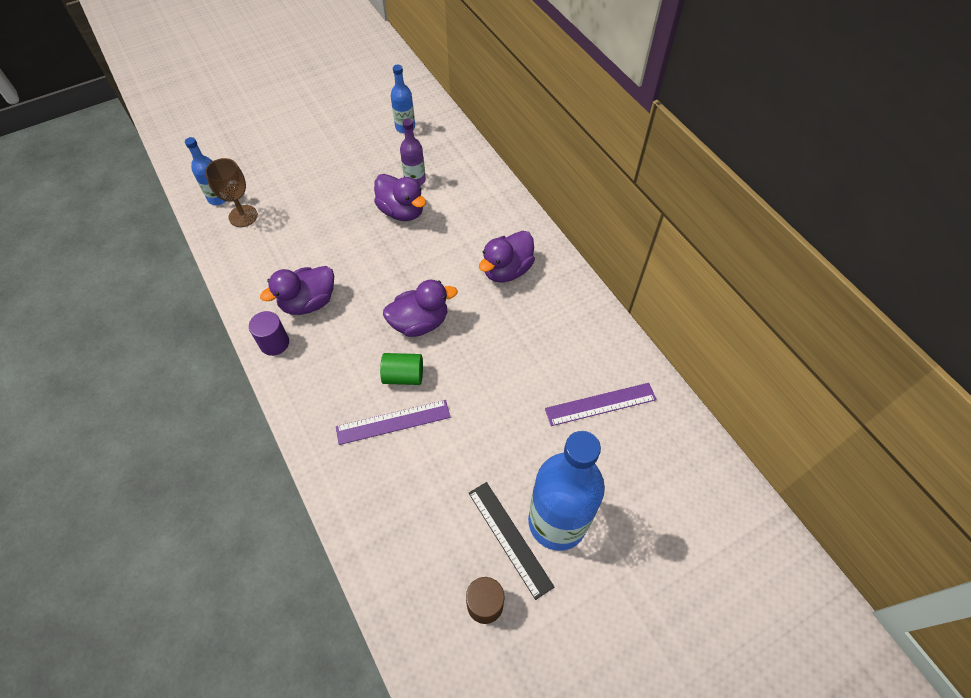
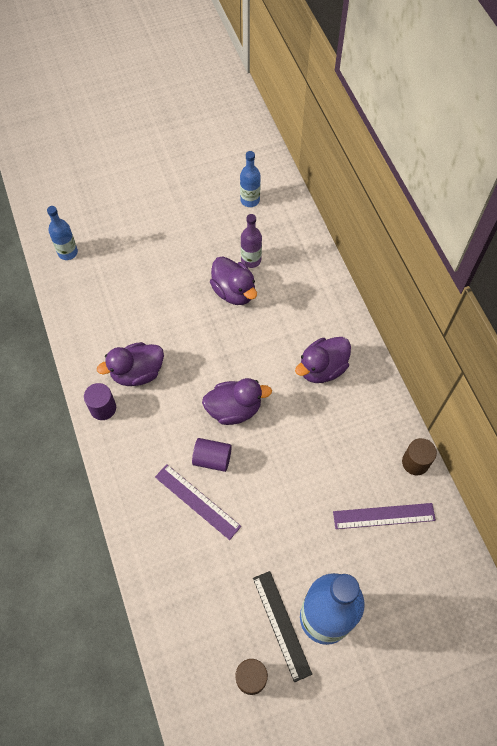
camera: 10 degrees right, 5 degrees up
brown goblet [205,158,258,227] -> none
purple ruler [336,400,451,445] -> purple ruler turned 45 degrees clockwise [155,464,241,540]
green cylinder [380,353,423,385] -> purple cylinder [192,438,232,472]
none -> brown cylinder [402,438,437,475]

